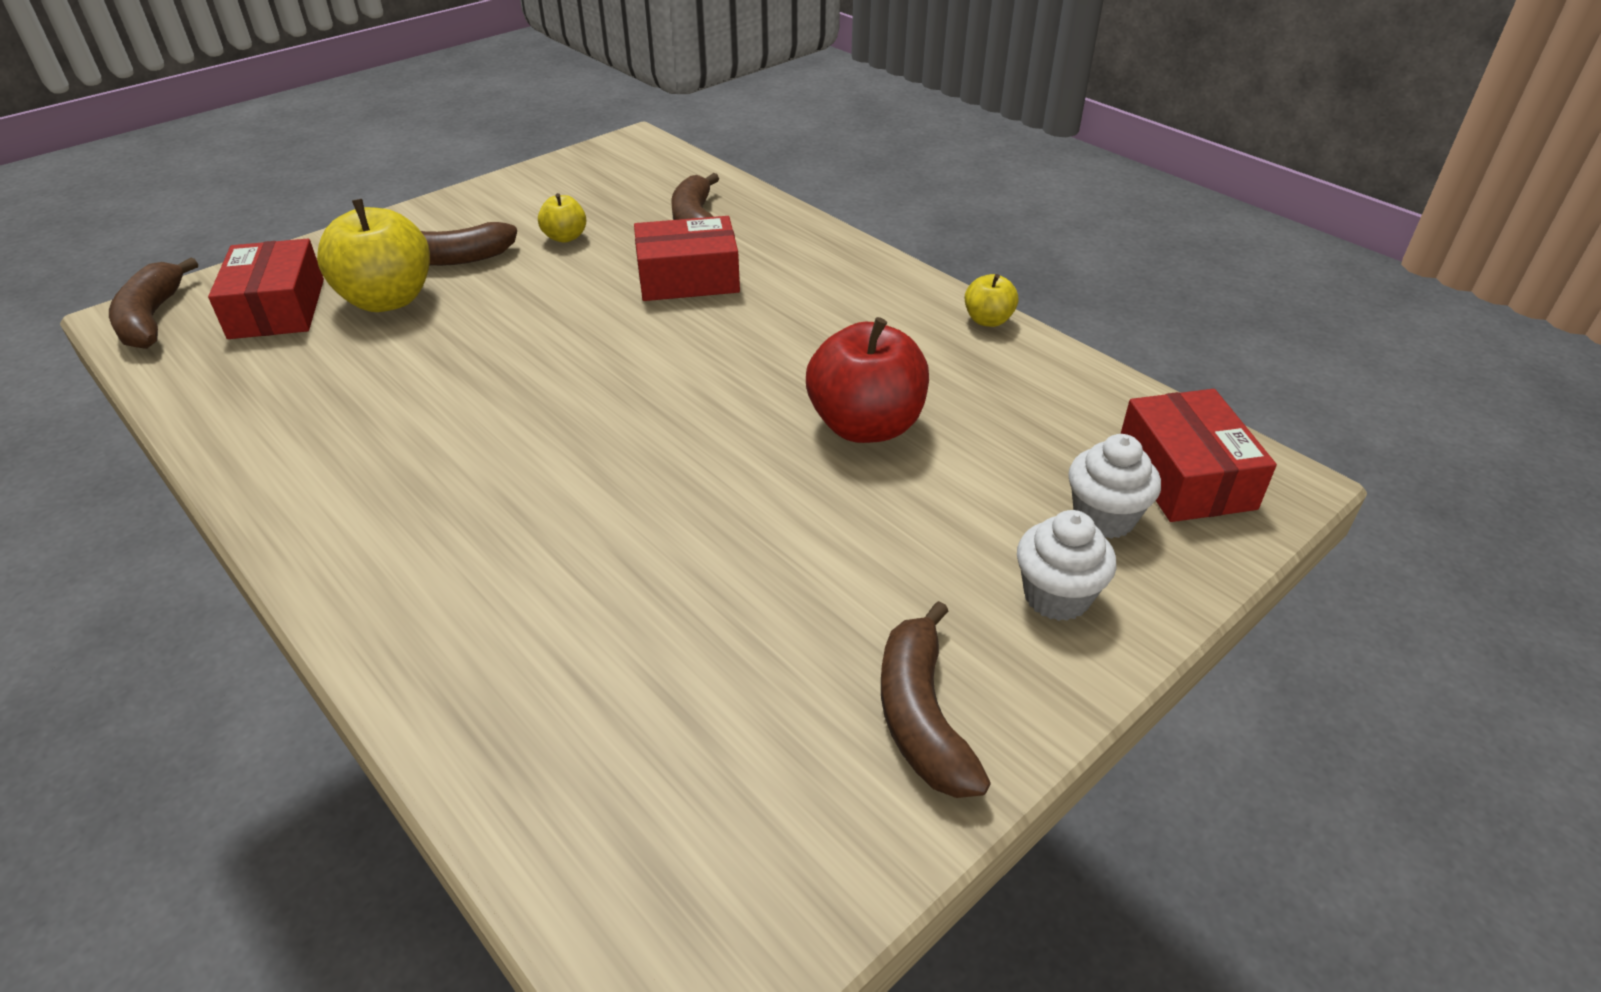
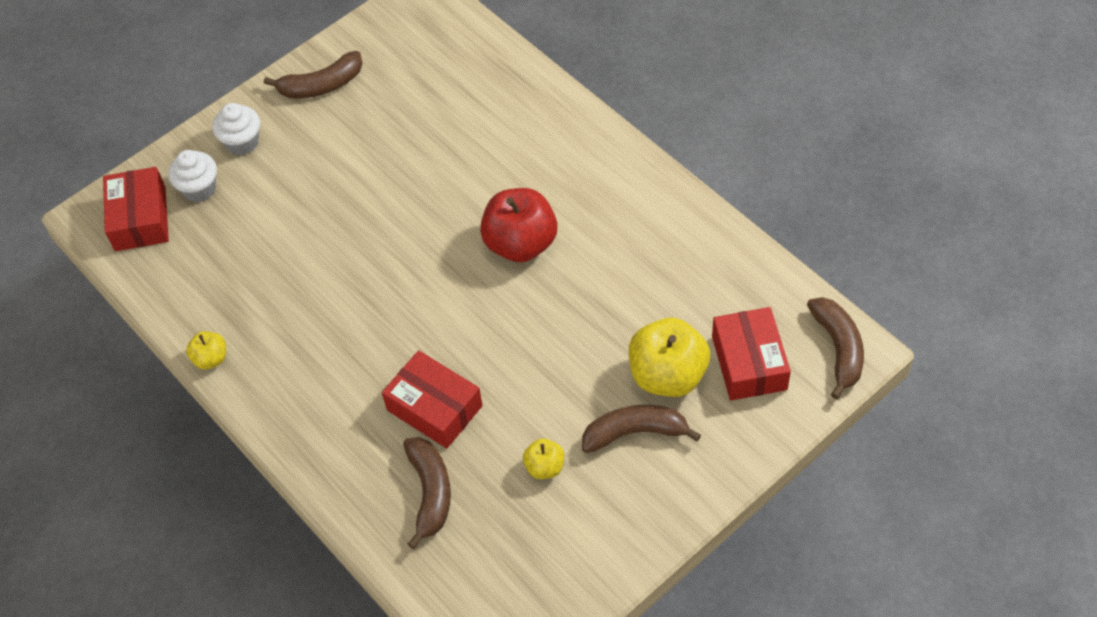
camera: 175 degrees left, 15 degrees up
red box [634,216,740,301] -> red box turned 45 degrees clockwise [382,350,483,449]
red apple [806,317,929,443] -> red apple moved to [480,188,557,262]
brown banana [881,601,991,798] -> brown banana turned 75 degrees clockwise [264,51,363,99]

